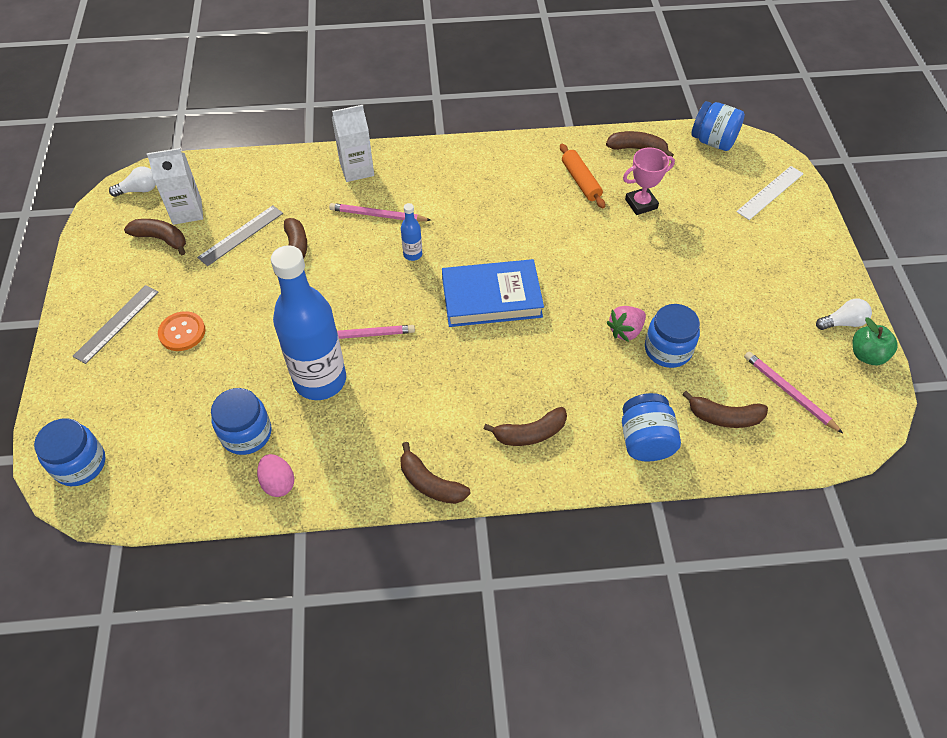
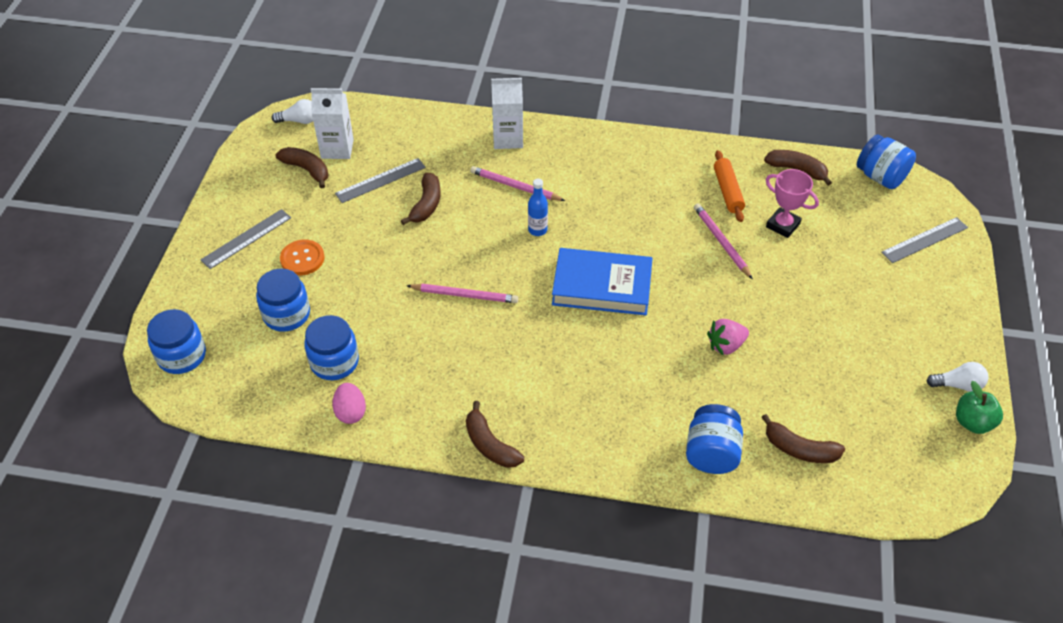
camera: 15 degrees right, 5 degrees down
blue bottle [271,245,346,400] -> none
brown banana [484,407,567,446] -> none
pink trophy [623,147,675,215] -> pink trophy turned 45 degrees clockwise [766,169,819,238]
blue jar [645,304,700,368] -> blue jar moved to [256,268,310,332]
white ruler [736,166,804,220] -> grey ruler [881,217,968,263]
pink pencil [744,352,843,433] -> pink pencil moved to [694,203,753,279]

